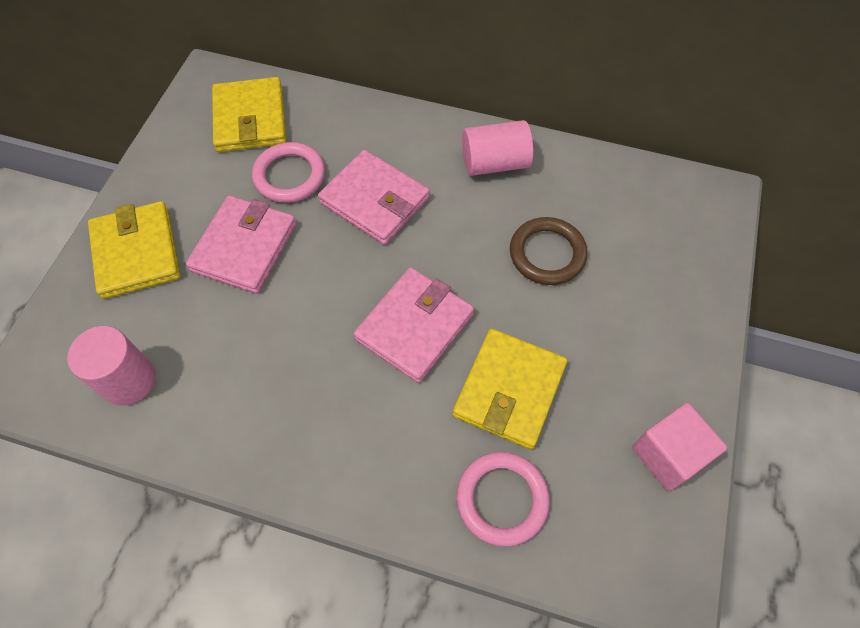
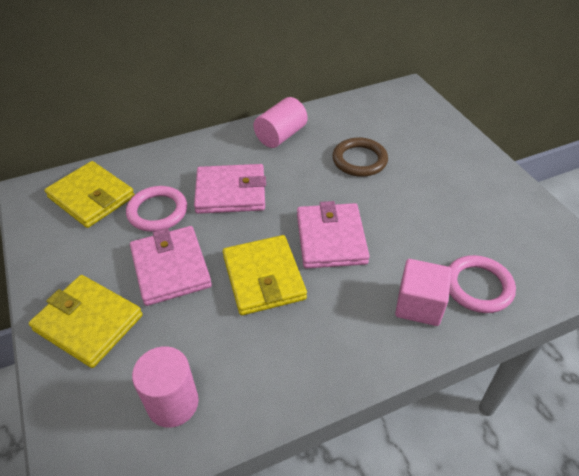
camera: 40 degrees left, 15 degrees down
yellow wallet [453,329,567,449] -> yellow wallet moved to [223,235,307,315]
pink cube [632,403,727,491] -> pink cube moved to [395,259,452,326]

